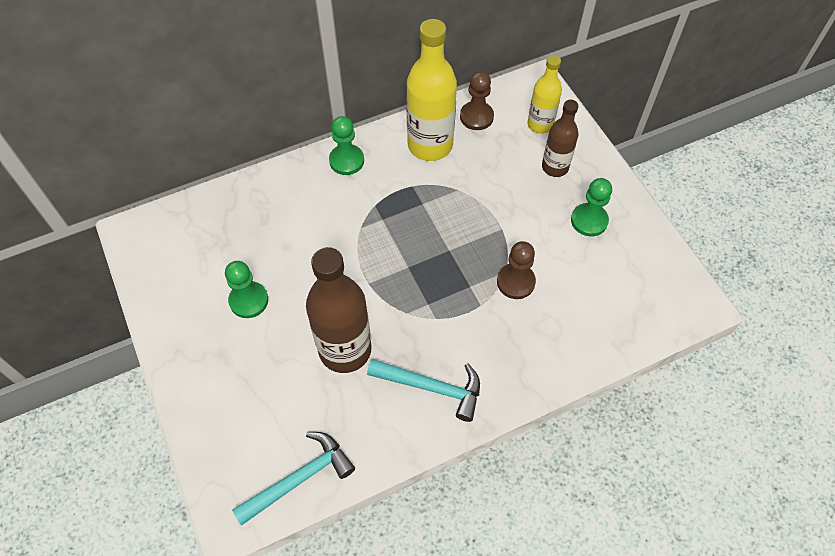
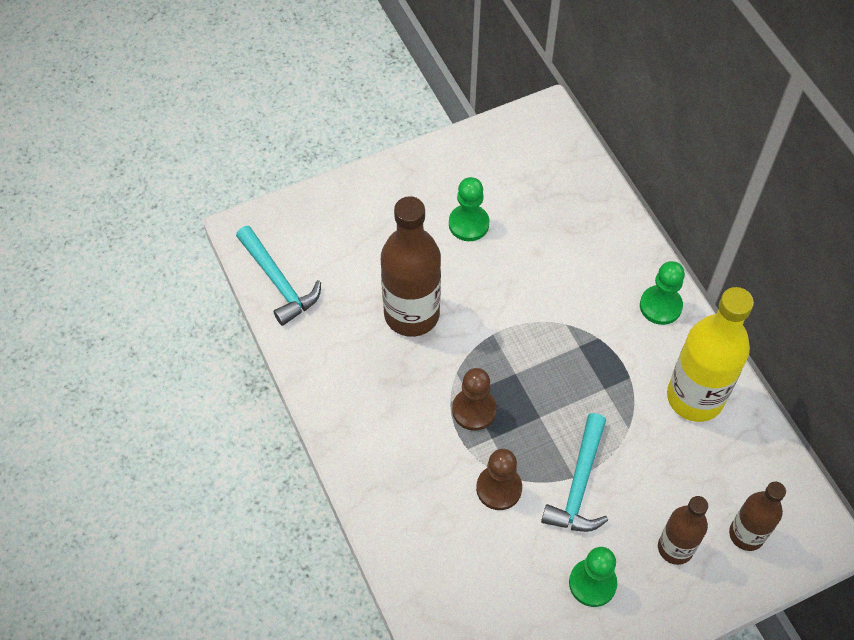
camera: 90 degrees right, 0 degrees up
turquoise hammer [367,359,480,422] -> turquoise hammer moved to [541,413,608,532]
brown pawn [460,71,494,130] -> brown pawn moved to [452,368,497,431]
yellow bottle [527,55,562,134] -> brown bottle [729,482,786,551]

